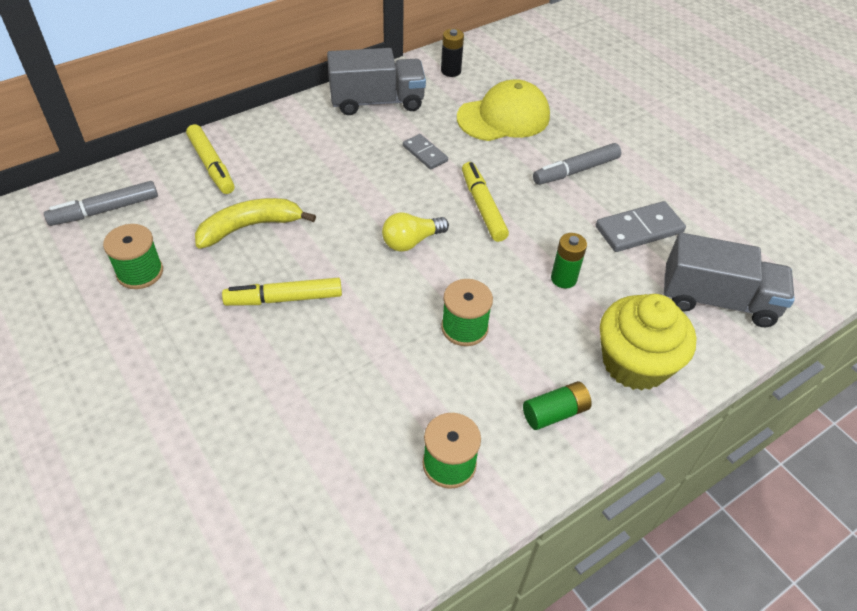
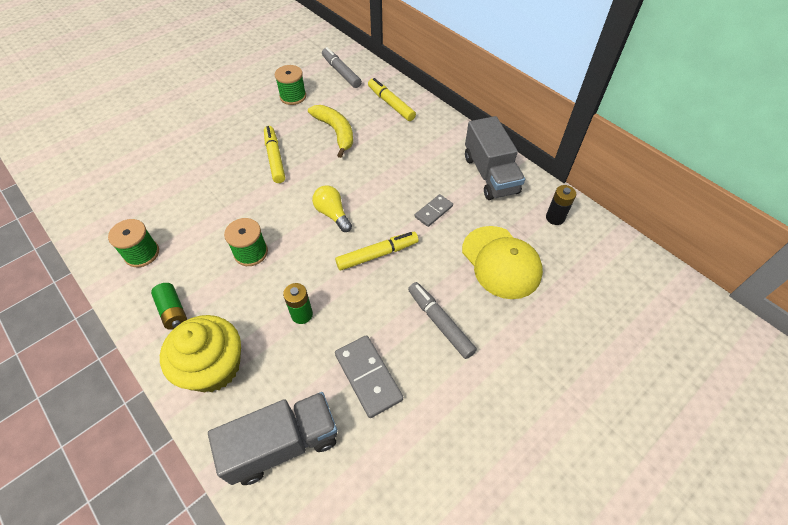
camera: 85 degrees right, 5 degrees up
yellow marker [186,124,234,194] -> yellow marker turned 90 degrees clockwise [368,78,416,121]
grey truck [664,233,795,327] -> grey truck turned 120 degrees counterclockwise [208,392,338,485]

